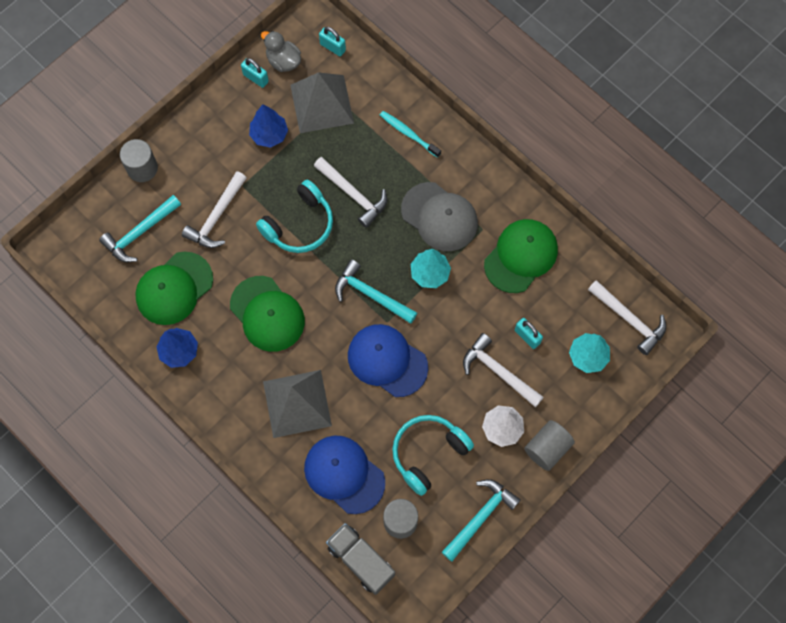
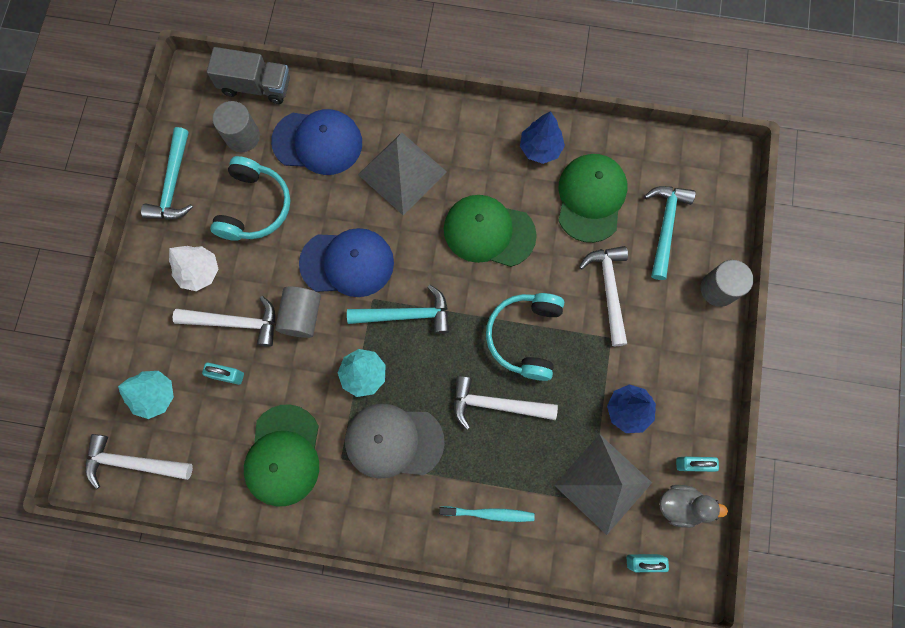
camera: 145 degrees right, 5 degrees up
grey cylinder [524,420,575,471] -> grey cylinder moved to [275,286,321,338]

